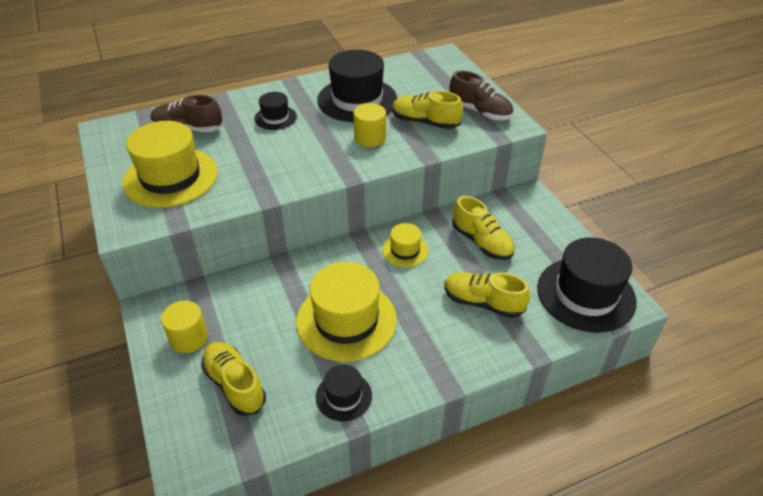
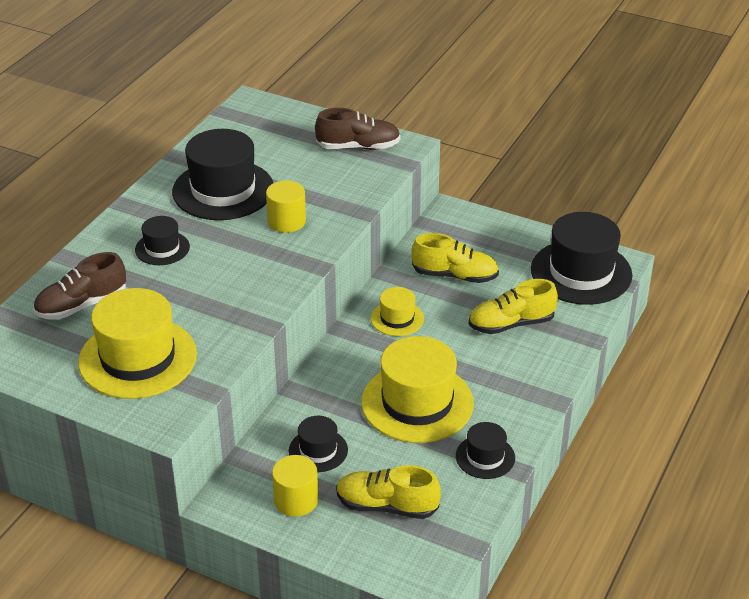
camera: 40 degrees left, 5 degrees down
yellow shoe [392,91,463,129] -> none
none -> black hat [289,416,348,472]

